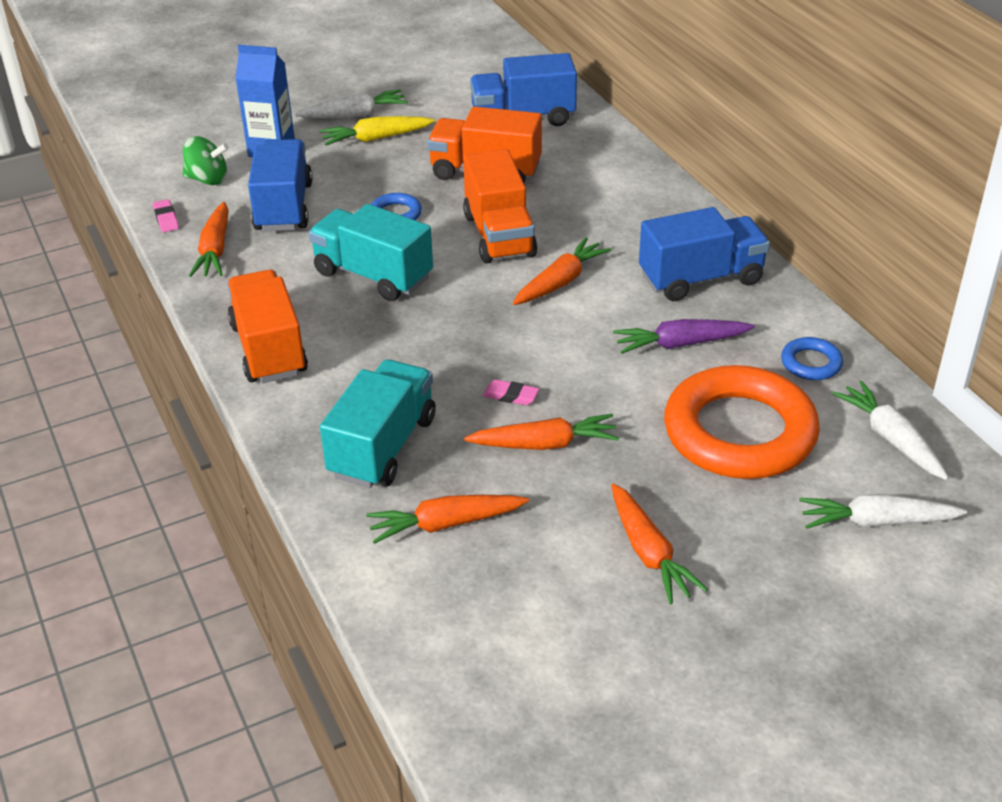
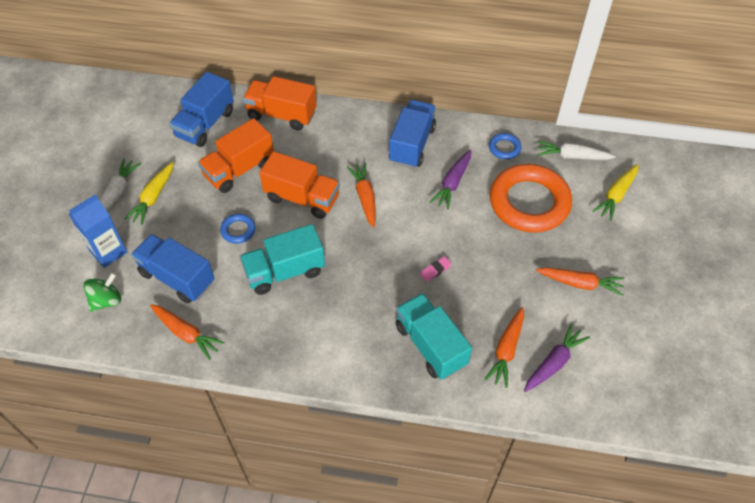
camera: 55 degrees left, 15 degrees up
pink eraser [153,199,179,232] -> none
orange truck [227,270,308,383] -> orange truck moved to [243,76,317,131]
orange carrot [464,414,619,450] -> none
white carrot [799,494,967,529] -> yellow carrot [593,164,638,221]
none -> purple carrot [524,323,590,392]

